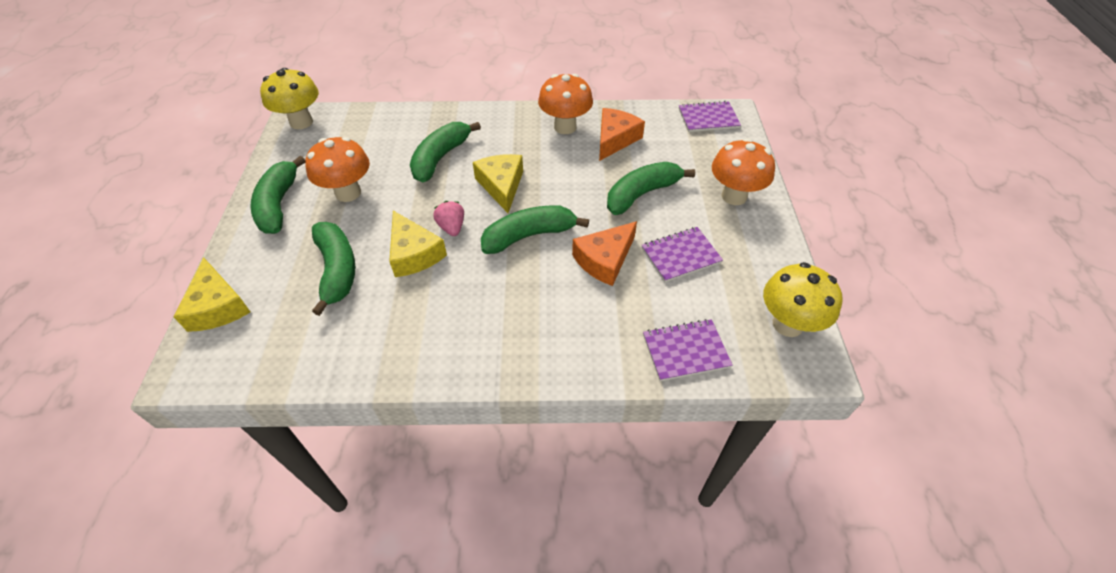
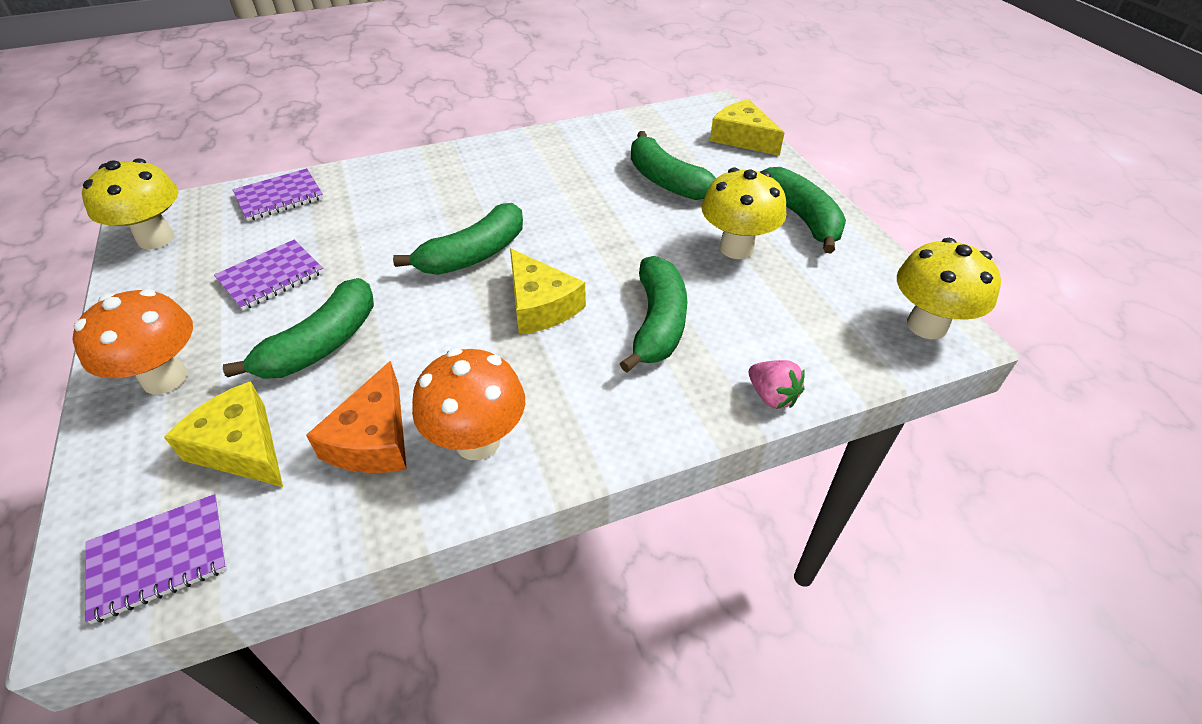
camera: 160 degrees right, 5 degrees down
orange mushroom [305,137,370,202] -> yellow mushroom [702,168,786,259]
yellow cheese [389,211,447,277] -> yellow cheese moved to [164,381,283,487]
pink strawberry [433,201,464,236] -> pink strawberry moved to [749,360,805,409]
orange cheese [572,221,637,286] -> none

